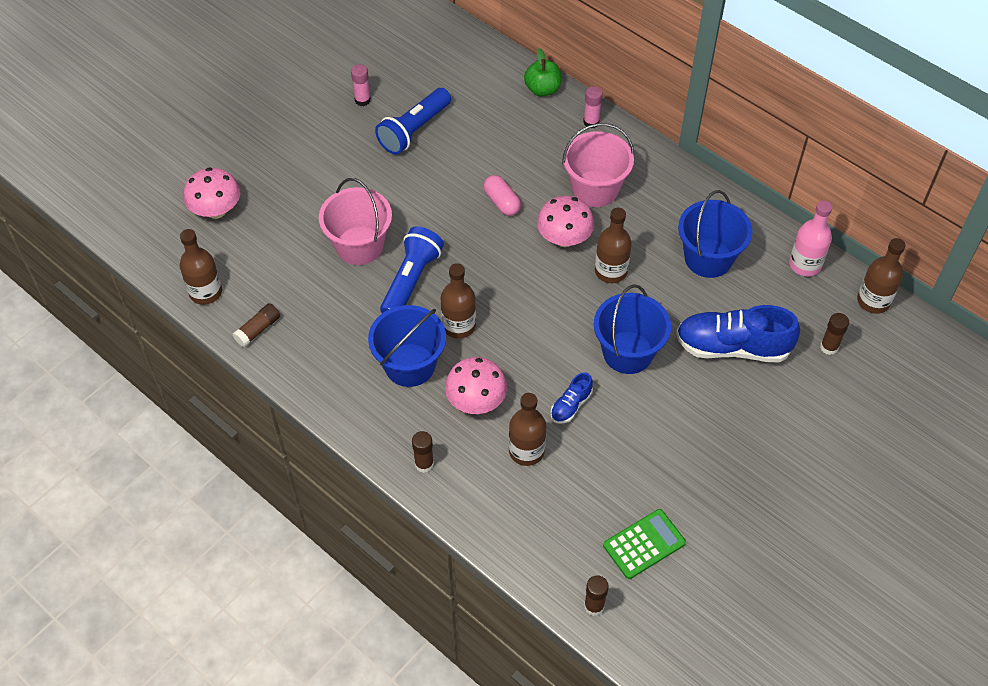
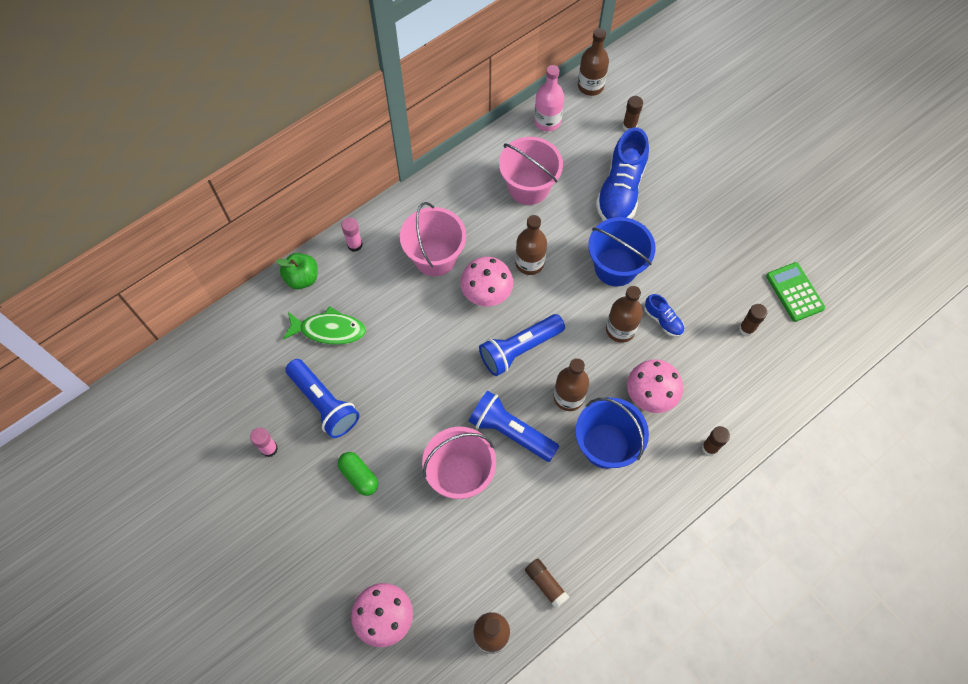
camera: 80 degrees left, 10 degrees up
pink capsule [484,175,521,216] -> none
brown bottle [509,393,546,466] -> brown bottle moved to [606,286,643,343]
brown glue stick [584,575,609,616] -> brown glue stick moved to [739,304,767,336]
blue bucket [678,190,753,278] -> pink bucket [499,137,563,205]
none -> green fish [283,306,366,345]
none -> green capsule [338,452,378,496]
none -> blue flashlight [479,314,565,376]

